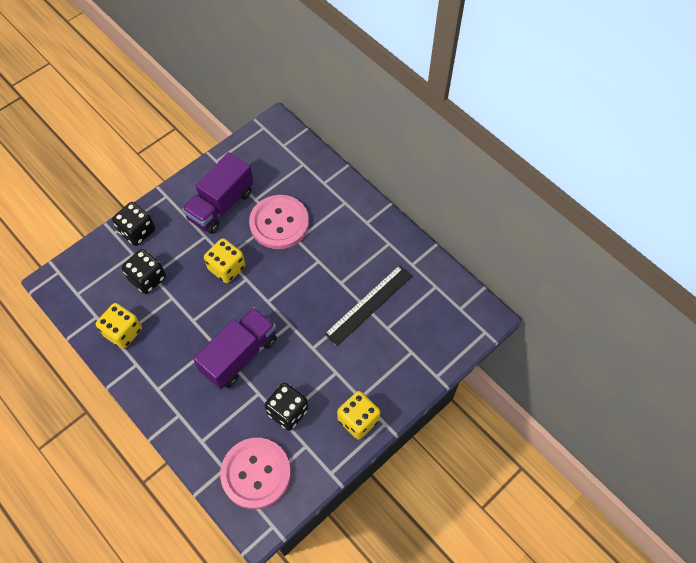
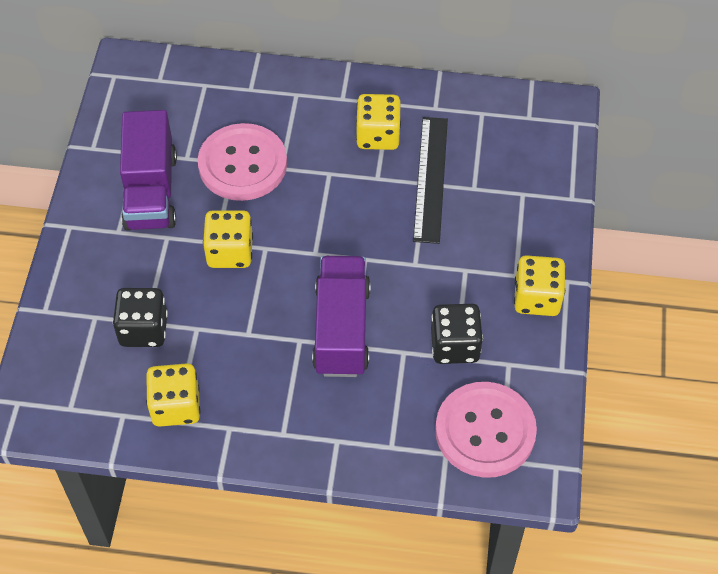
camera: 40 degrees left, 5 degrees down
black dice [112,202,155,246] -> none
none -> yellow dice [356,94,401,150]

